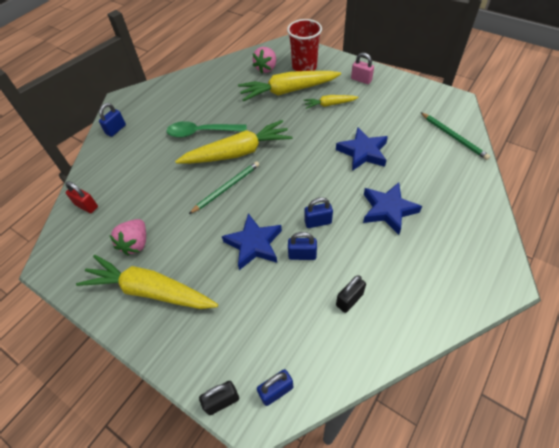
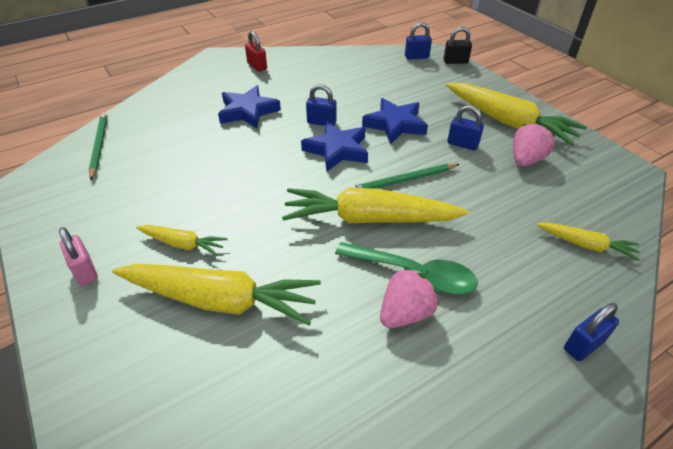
camera: 160 degrees left, 10 degrees down
red padlock [65,181,98,213] -> red padlock moved to [245,31,267,72]
pink strawberry [253,47,276,73] -> pink strawberry moved to [380,267,439,328]
red cup [287,19,322,71] -> none
blue padlock [288,232,317,260] -> blue padlock moved to [448,105,484,151]
blue star [336,127,388,171] -> blue star moved to [301,121,368,172]
black padlock [336,275,366,313] -> none
none -> yellow carrot [536,223,640,261]

